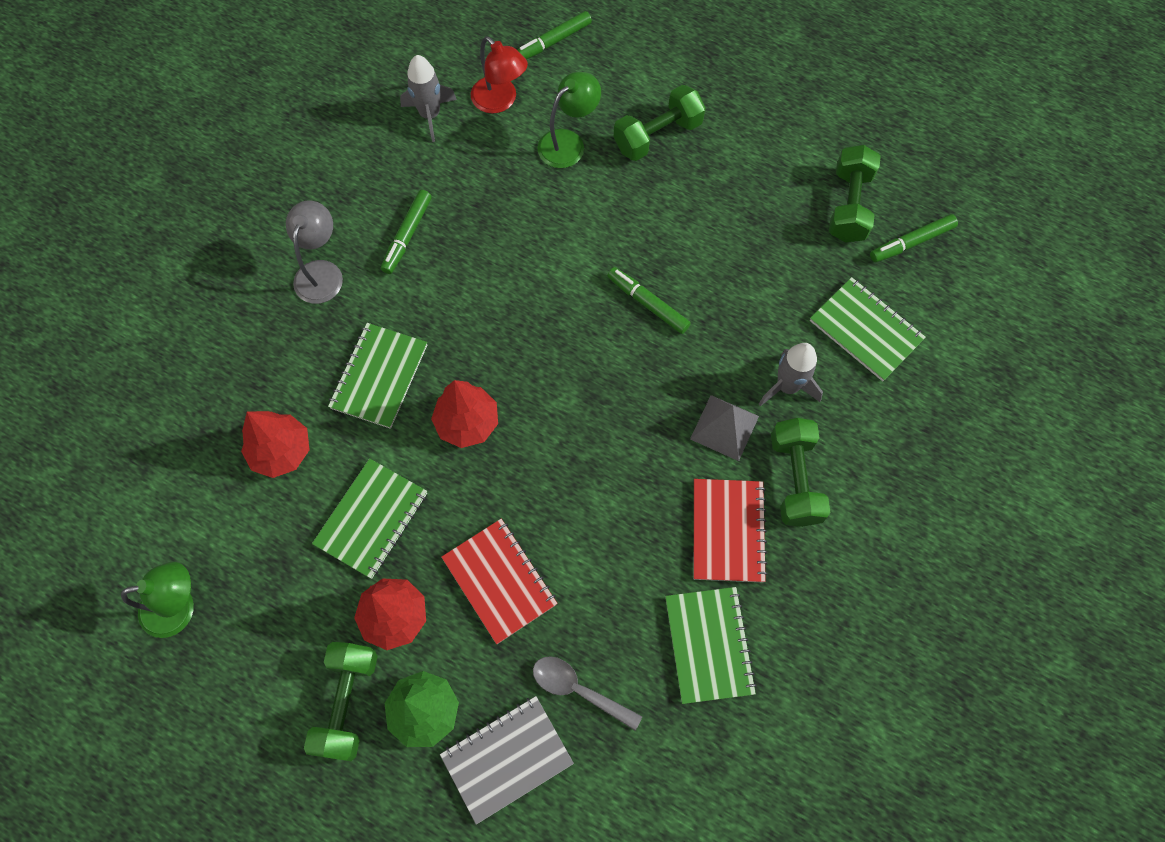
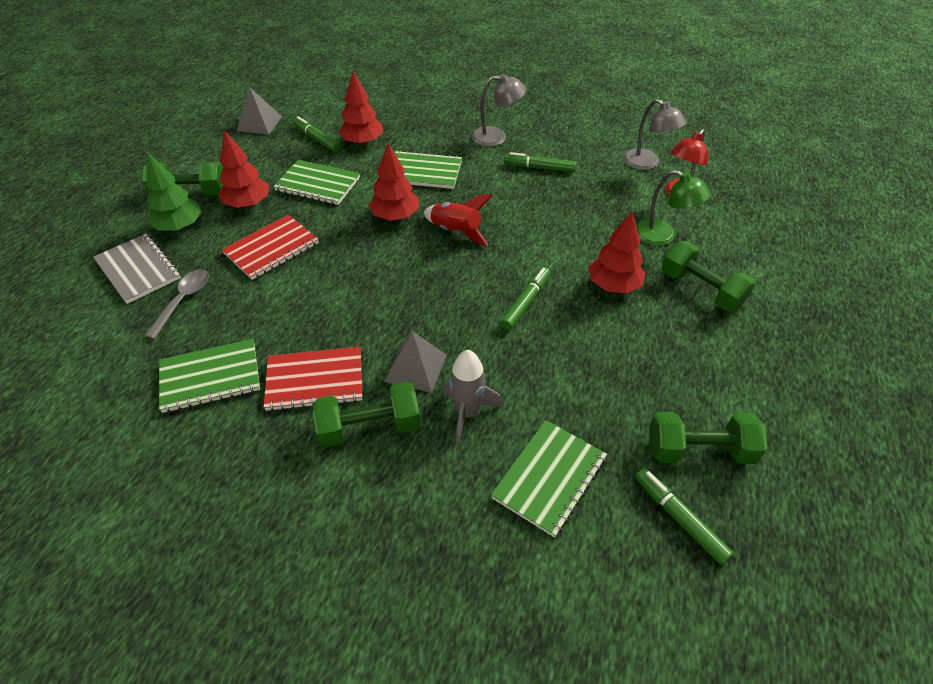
camera: 80 degrees right, 20 degrees down
green lamp [121,562,194,638] -> grey pyramid [237,88,282,135]
grey rocket [400,55,457,142] -> grey lamp [623,99,687,170]
green marker [517,11,592,59] -> green marker moved to [293,116,341,152]
none -> red rocket [423,194,493,246]
none -> red tree [589,212,646,294]

